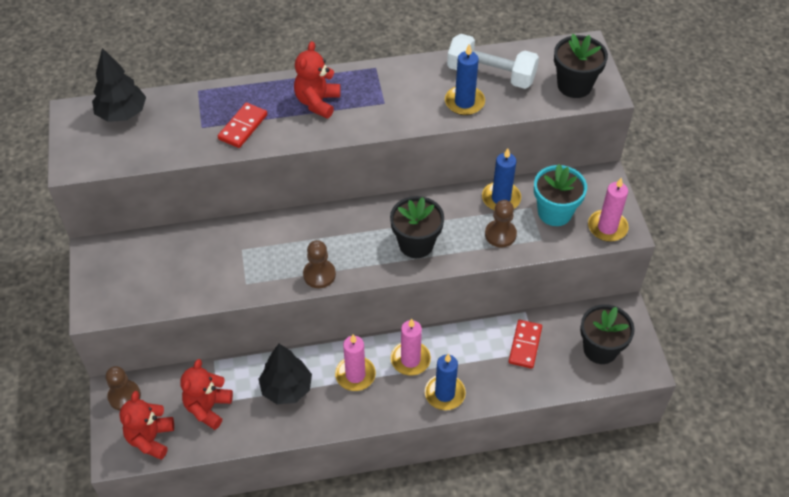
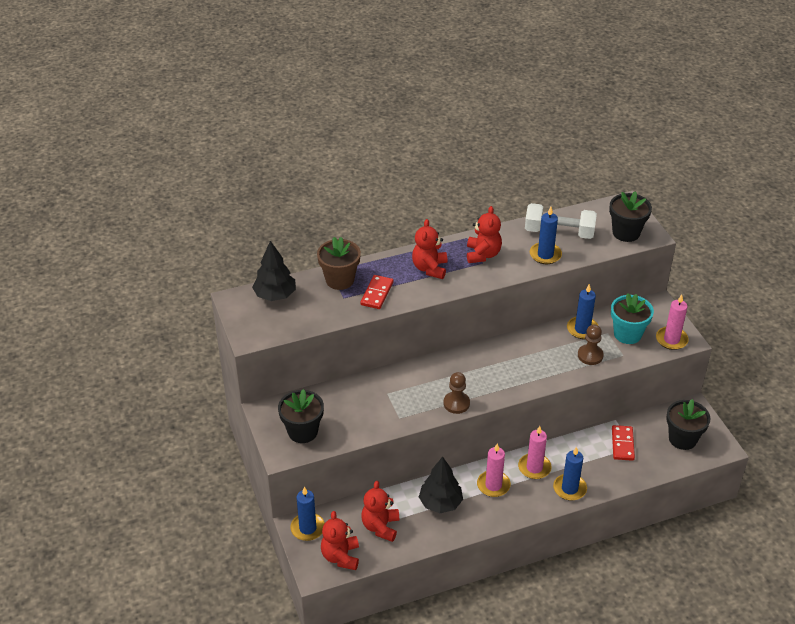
camera: 10 degrees left, 10 degrees down
brown pawn [105,366,141,411] -> blue candle [290,487,325,541]
black flower pot [390,196,444,258] -> black flower pot moved to [278,389,324,443]
none -> brown flower pot [317,237,361,290]
none -> red teddy bear [467,206,502,263]

